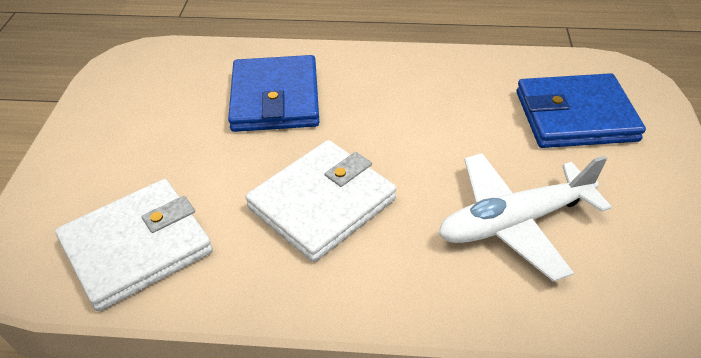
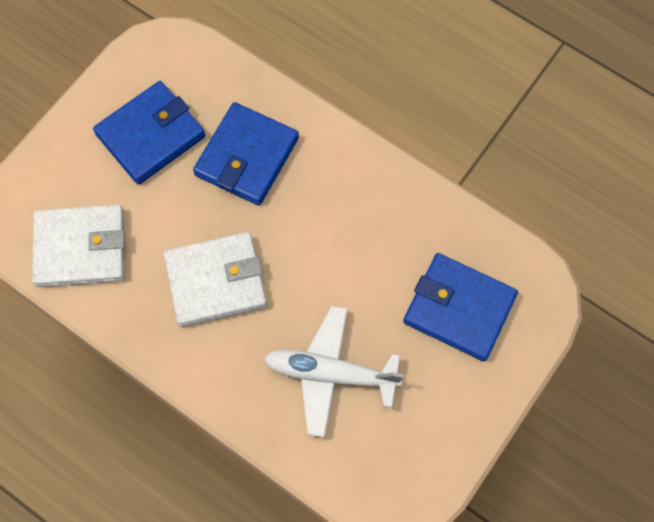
camera: 30 degrees right, 25 degrees up
none -> blue wallet [93,81,205,185]

